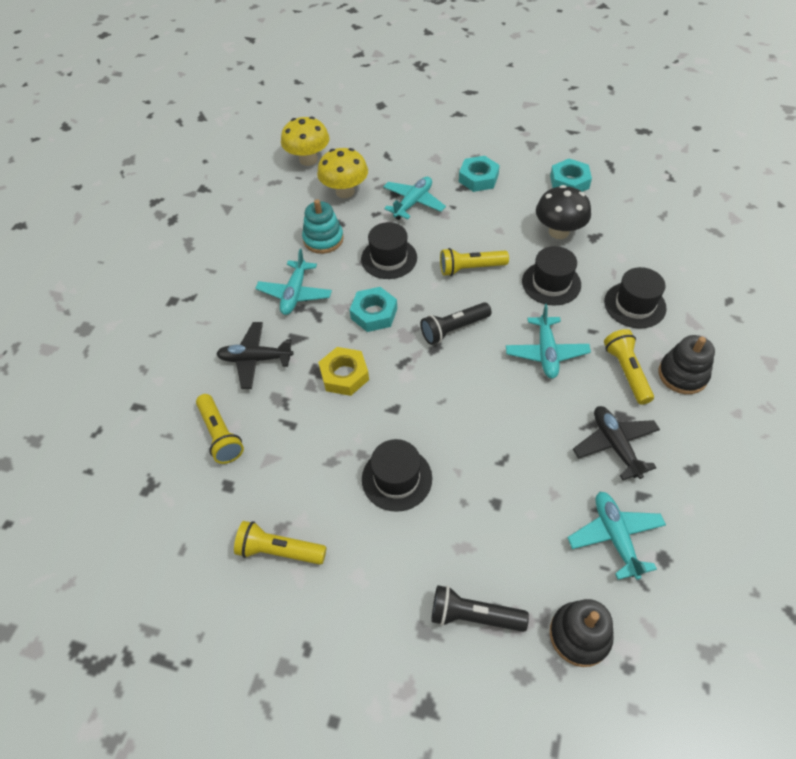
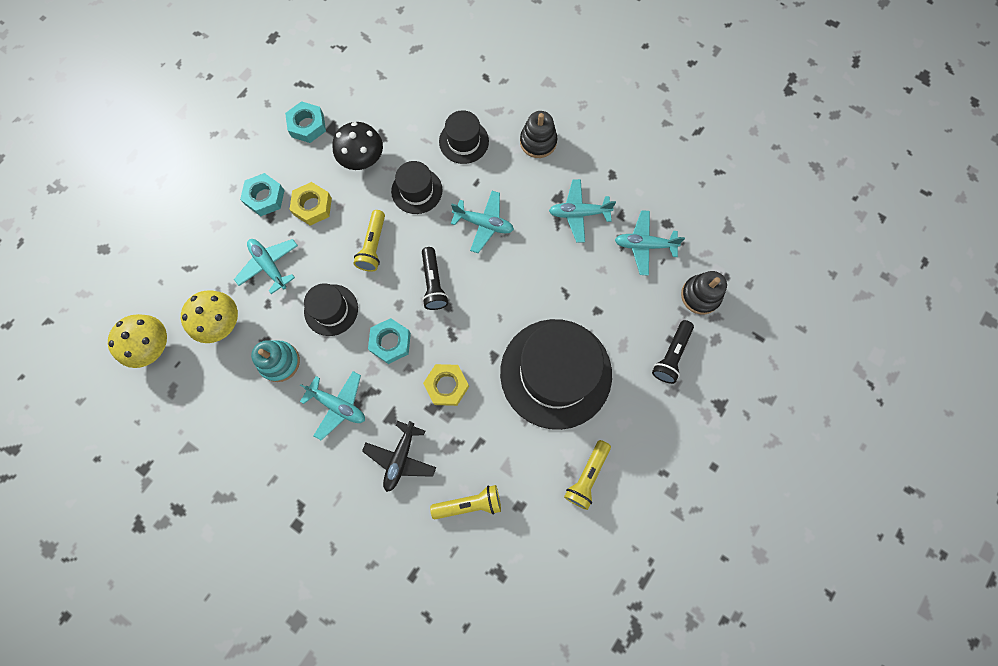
camera: 75 degrees left, 20 degrees up
black hat [362,439,432,512] -> black hat [500,319,612,430], size x2.02
black plane [573,406,660,480] -> turquoise plane [549,179,616,243]
yellow flashlight [604,329,654,405] -> none
none -> yellow nut [289,182,332,226]

